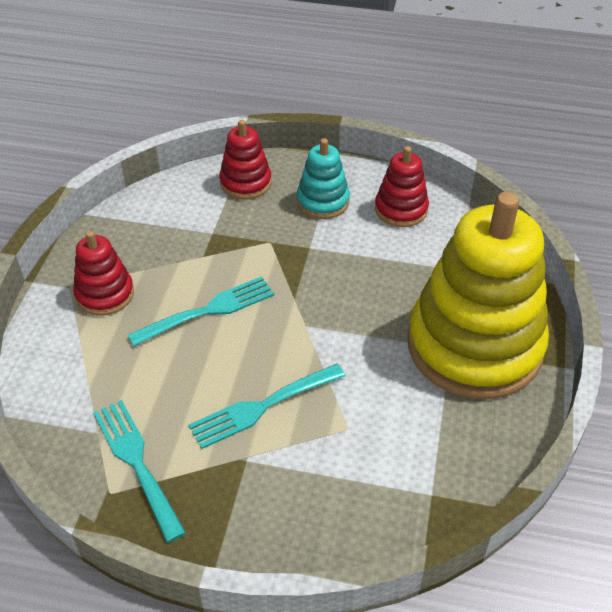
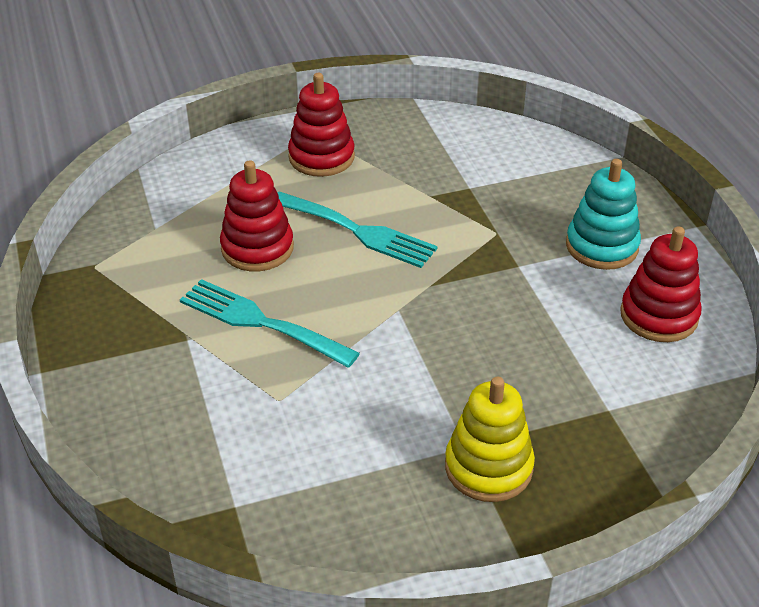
camera: 60 degrees right, 5 degrees down
turquoise fork [93,400,186,543] -> none
red stacking toy [219,120,272,199] -> red stacking toy moved to [220,160,294,271]
yellow stacking toy [408,192,549,399] -> yellow stacking toy [445,377,535,502], size x0.45

